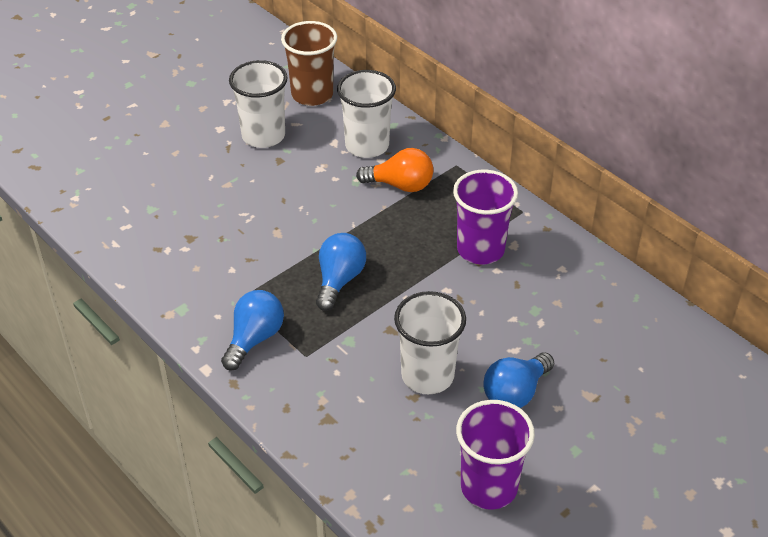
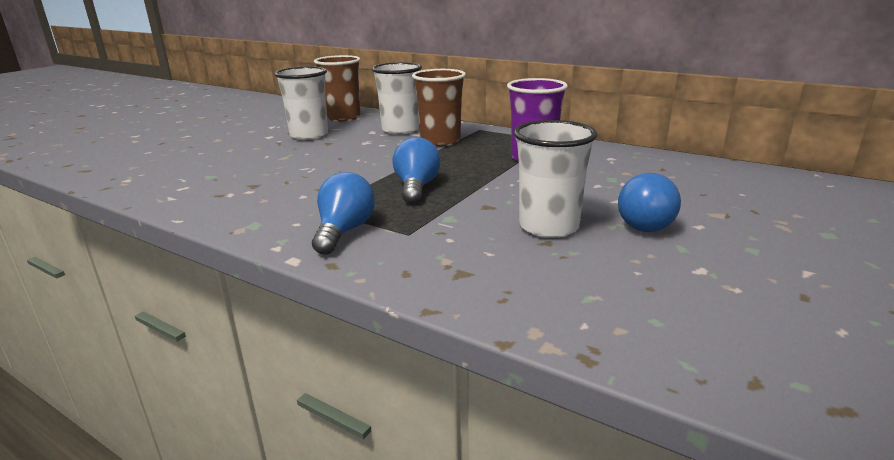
camera: 15 degrees left, 20 degrees down
orange light bulb [356,148,433,192] -> brown cup [412,69,466,146]
purple cup [456,400,535,510] -> none

